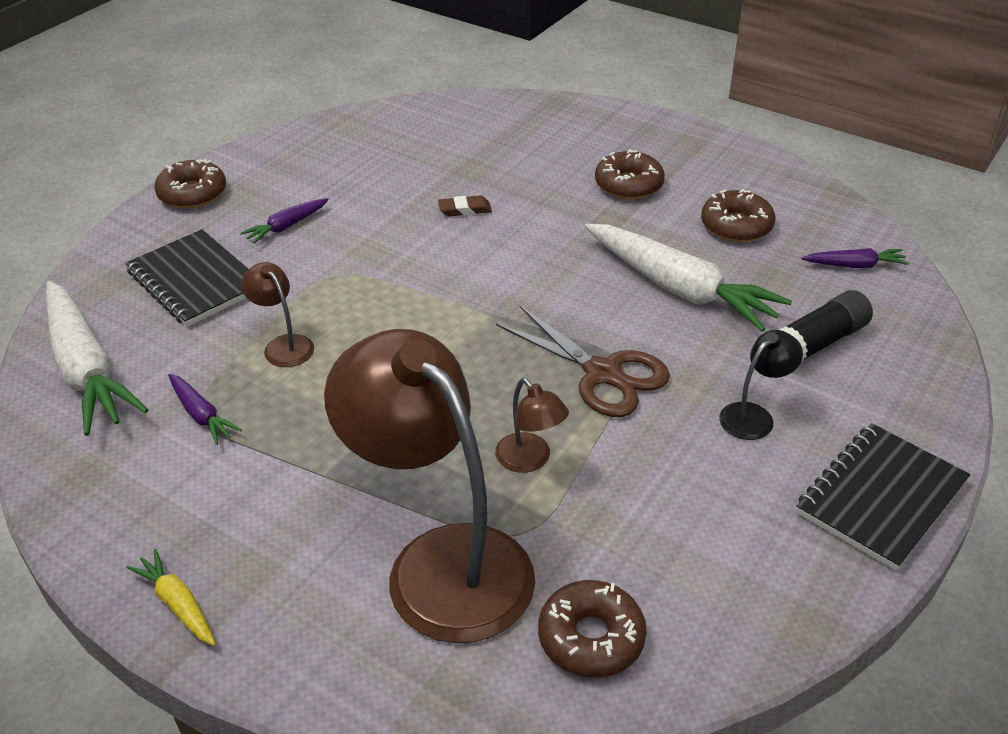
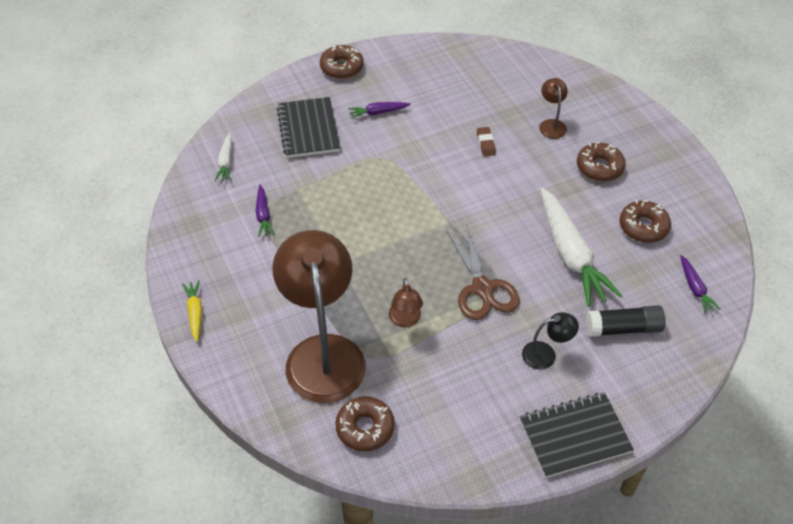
camera: 30 degrees right, 10 degrees up
white carrot [46,281,148,436] -> white carrot [214,133,232,181], size x0.46
brown lamp [241,262,314,367] -> brown lamp moved to [539,78,568,139]
brown eraser [438,195,492,217] -> brown eraser turned 60 degrees clockwise [477,127,496,156]
purple carrot [802,248,909,268] -> purple carrot turned 45 degrees clockwise [680,255,721,314]

